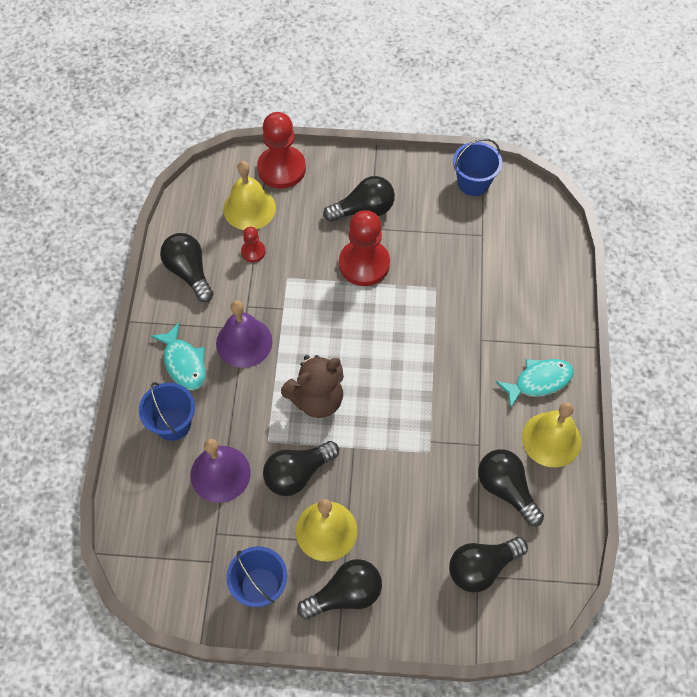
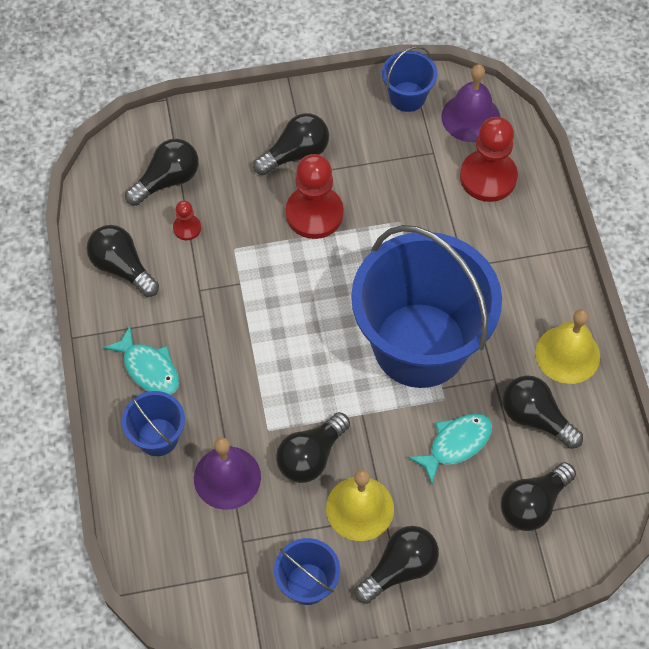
camera: 15 degrees left, 0 degrees up
purple bell [216,300,272,368] -> purple bell moved to [442,64,500,142]
yellow bell [223,161,276,230] -> black light bulb [125,139,199,206]
red pawn [257,112,306,189] -> red pawn moved to [460,117,518,202]
brown teddy bear [281,355,344,418] -> none
turquoise fish [496,359,574,409] -> turquoise fish moved to [408,413,492,484]
none -> blue bucket [351,225,502,388]

